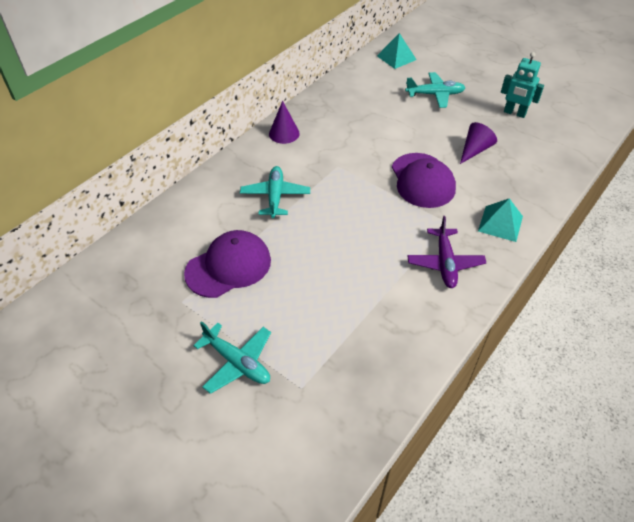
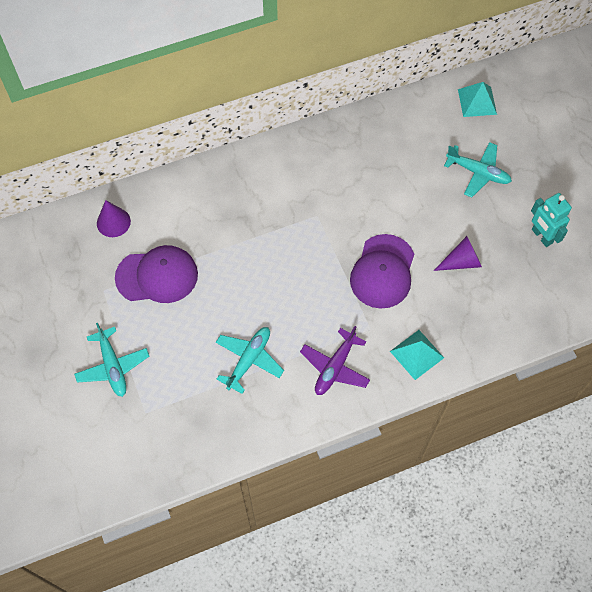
camera: 30 degrees right, 15 degrees up
turquoise plane [240,166,310,218] -> turquoise plane moved to [216,327,284,394]
purple cone [269,101,300,144] -> purple cone moved to [97,200,131,237]

